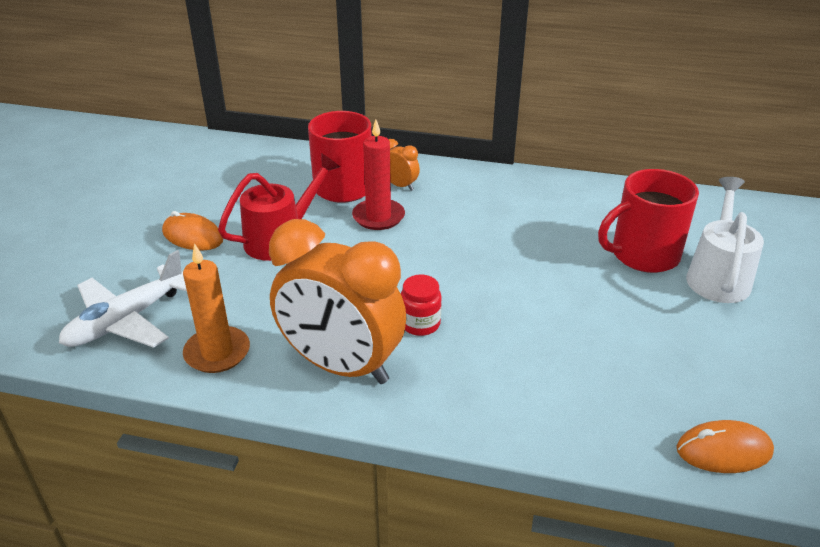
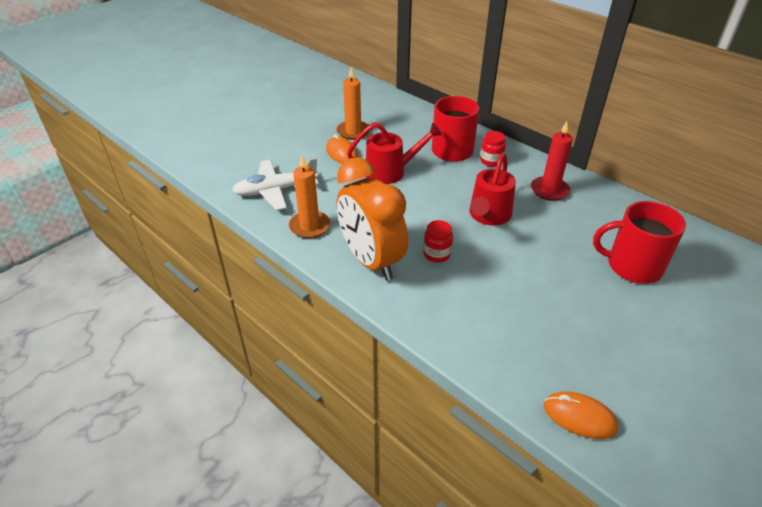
camera: 30 degrees right, 5 degrees up
red candle [352,119,405,230] -> red candle moved to [531,121,573,201]
orange clock [388,139,420,191] -> red jar [480,131,506,167]
white watering can [686,177,764,303] -> none
none -> orange candle [337,67,369,140]
none -> red watering can [469,153,516,226]

